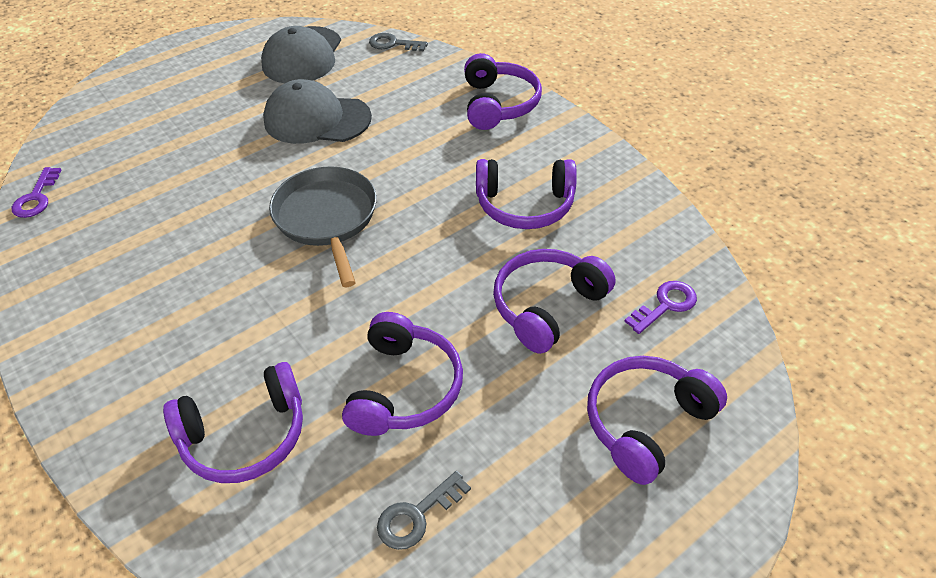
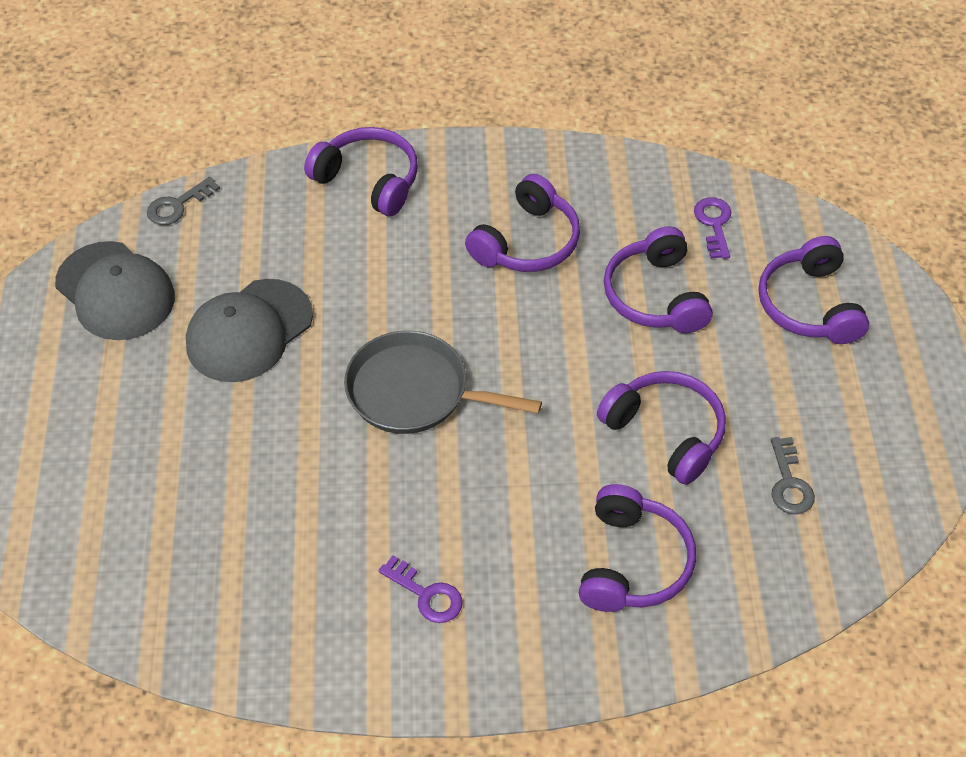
camera: 55 degrees left, 5 degrees up
purple key [12,167,61,218] -> purple key moved to [378,555,463,623]

